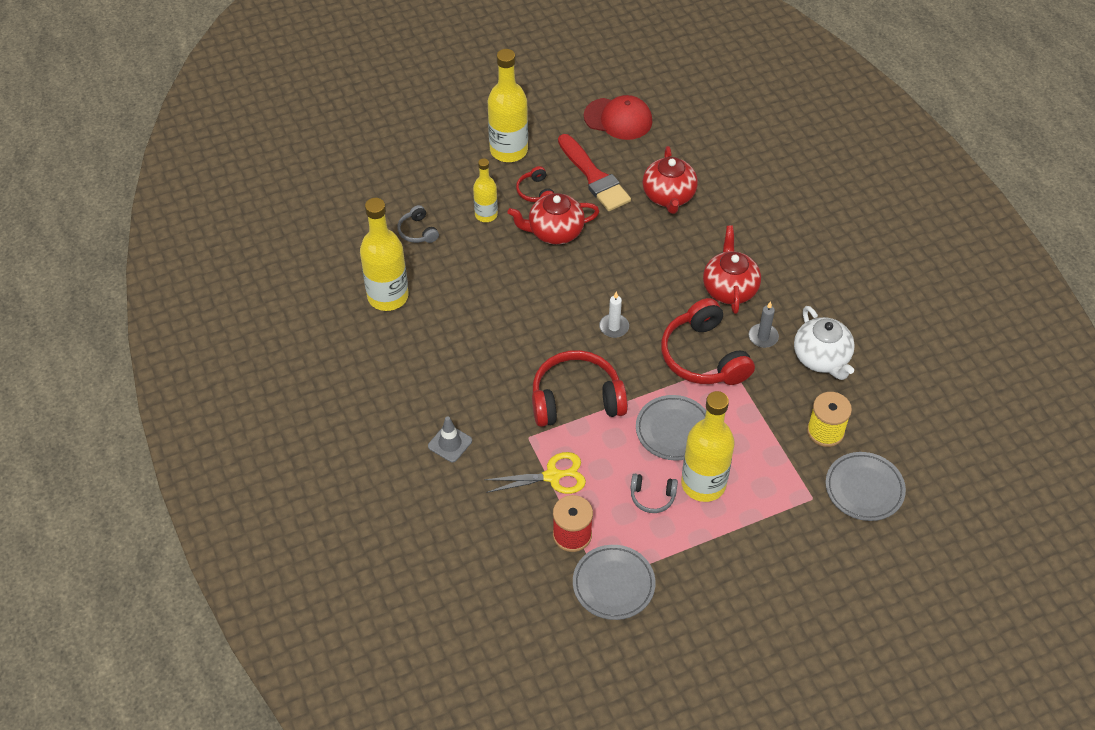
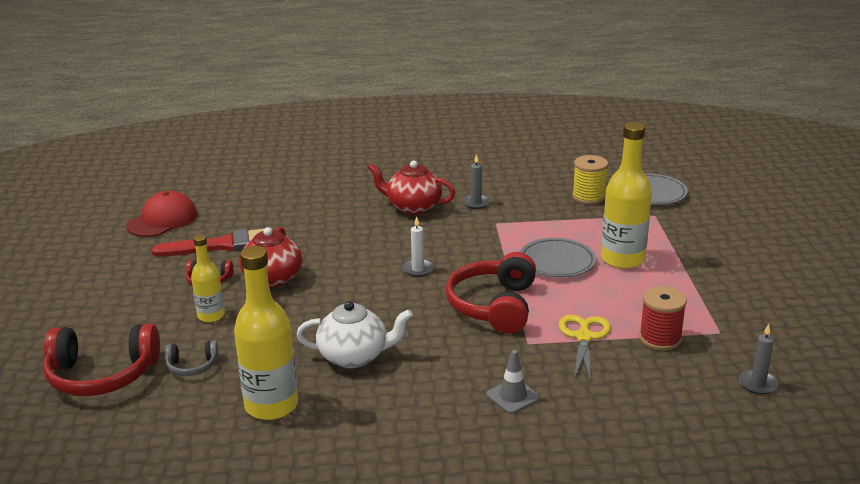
camera: 70 degrees left, 25 degrees down
yellow bottle [488,49,528,162] -> none
grey plate [573,545,655,620] -> none
grey headphones [630,474,678,513] -> none
red teapot [643,146,698,214] -> none
red headphones [661,298,755,385] -> red headphones moved to [43,323,160,396]
white teapot [794,306,855,380] -> white teapot moved to [297,301,413,368]
none -> grey candle [739,324,778,394]

